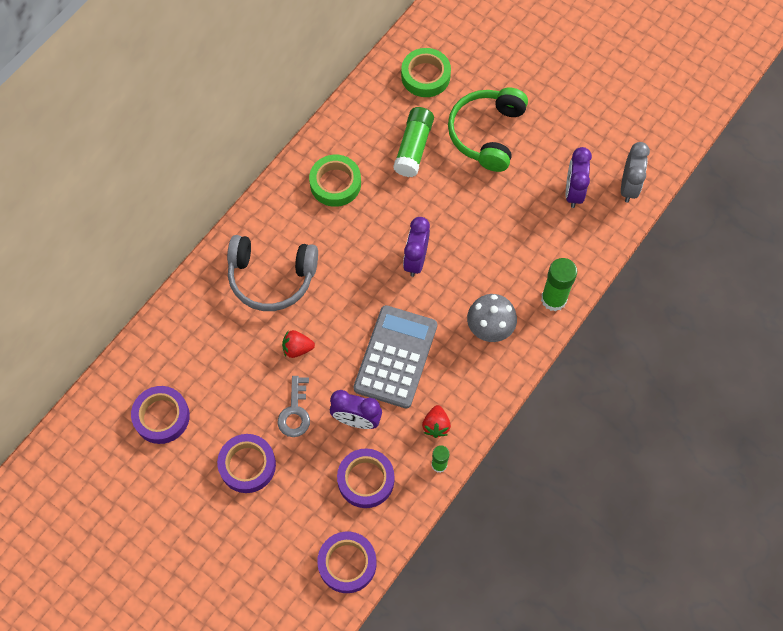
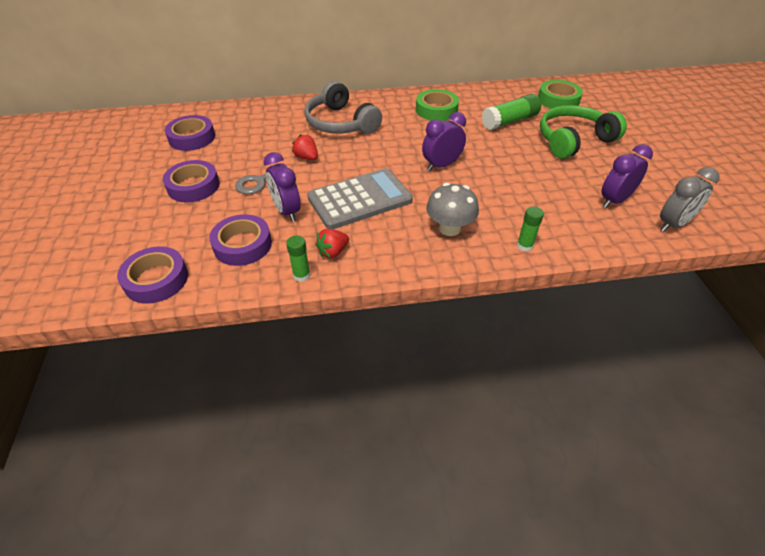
camera: 45 degrees right, 20 degrees down
green glue stick [541,258,577,311] -> green glue stick [517,206,544,252], size x0.58

